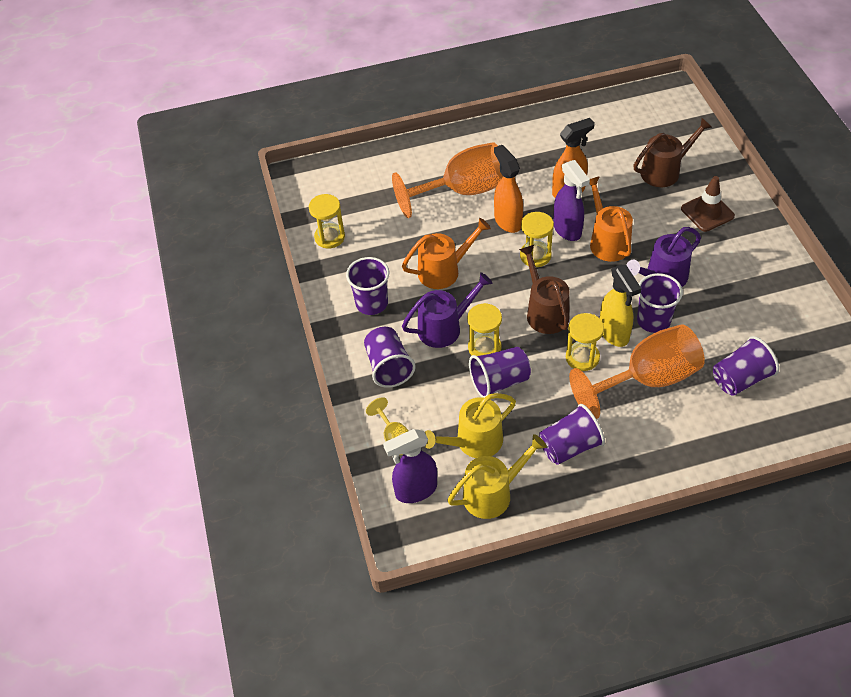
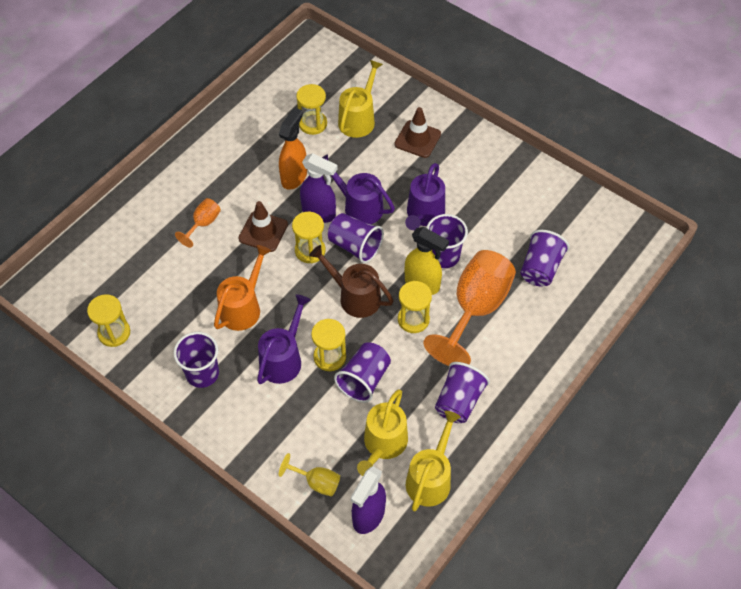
camera: 40 degrees left, 5 degrees up
purple cup [364,327,416,388] -> purple cup moved to [328,213,384,263]
orange goblet [392,142,503,218] -> orange goblet [175,198,221,248], size x0.46
orange spray bottle [494,145,523,233] -> brown traffic cone [238,201,288,252]
orange watering can [590,176,633,262] -> purple watering can [322,154,395,224]
brown watering can [633,118,712,187] -> yellow watering can [338,60,383,138]
none -> yellow hourglass [296,84,327,135]

